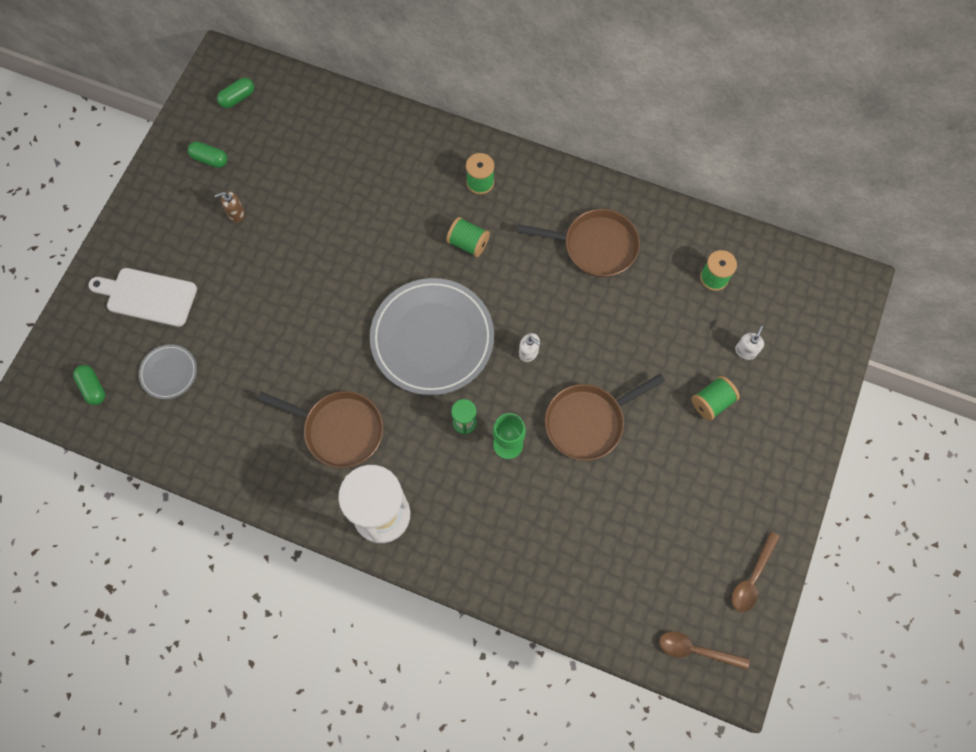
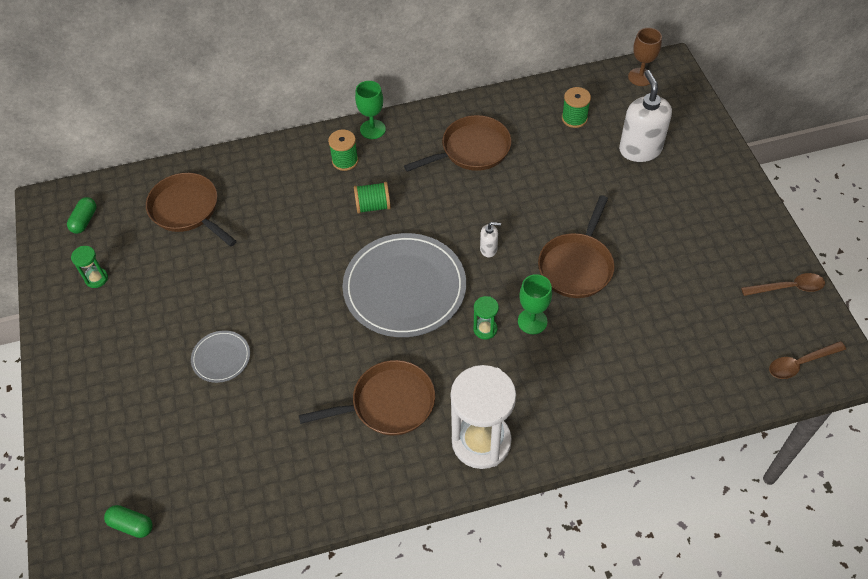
camera: 35 degrees left, 15 degrees down
white cutting board [88,268,197,327] -> none
grey plate [139,344,197,399] -> grey plate moved to [191,331,250,383]
green capsule [188,141,227,168] -> green hourglass [71,246,108,288]
brown soap dispenser [214,191,245,222] -> none
green spool [692,376,740,421] -> none
brown spoon [732,531,780,612] -> brown spoon turned 90 degrees counterclockwise [741,273,825,296]
white soap dispenser [735,326,764,360] -> white soap dispenser [619,70,672,162], size x2.17
none -> brown pan [146,173,237,247]
none -> green goblet [355,81,386,139]
none -> brown goblet [628,28,662,86]

